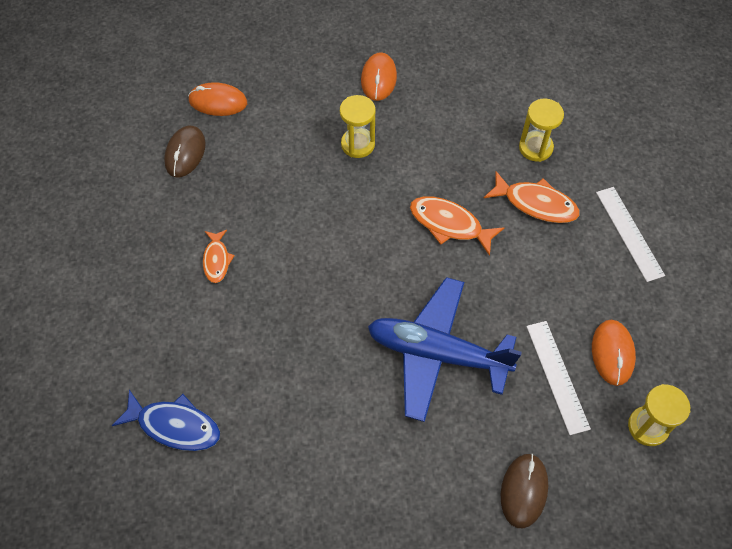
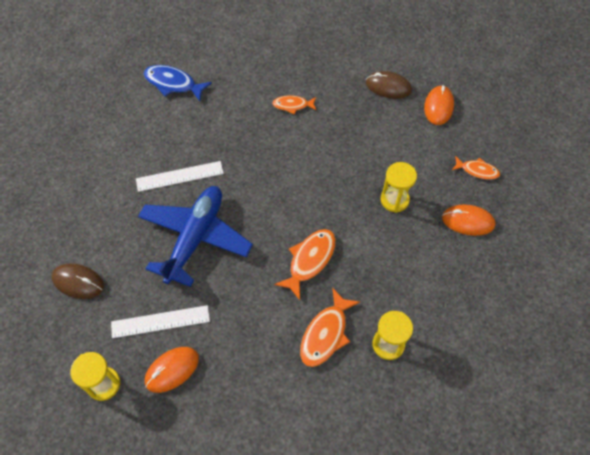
camera: 95 degrees right, 0 degrees up
blue fish [112,390,220,451] -> blue fish turned 90 degrees clockwise [144,65,212,101]
orange mouse [592,320,636,386] -> orange mouse turned 45 degrees counterclockwise [145,347,199,393]
white ruler [596,187,665,282] -> white ruler moved to [136,161,224,192]
none -> orange fish [452,156,500,180]

